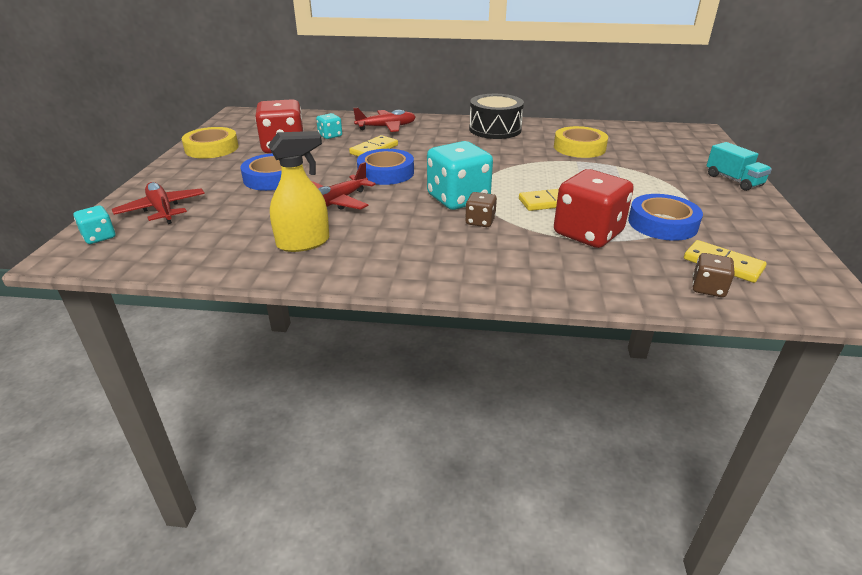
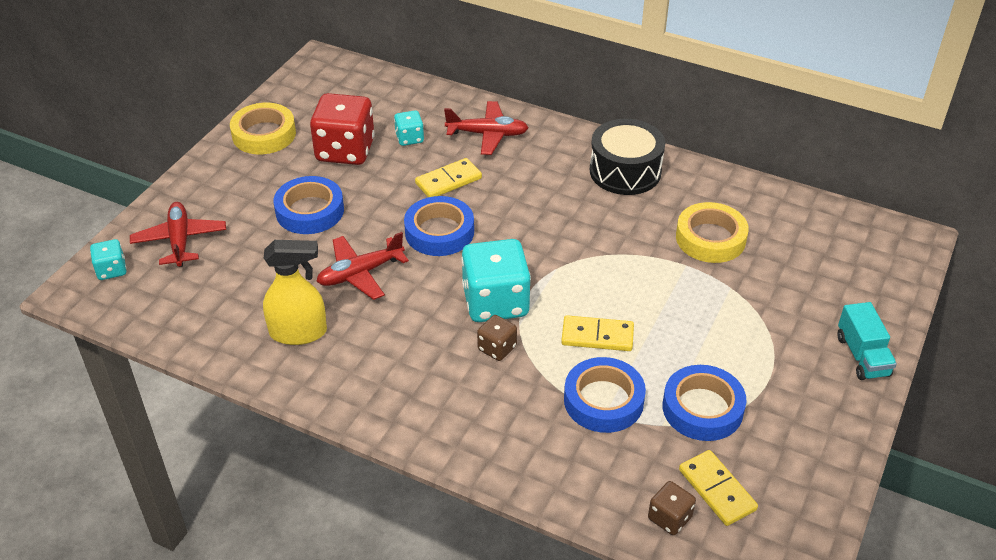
camera: 20 degrees right, 10 degrees up
red dice [554,169,634,248] -> blue tape [564,357,646,433]

